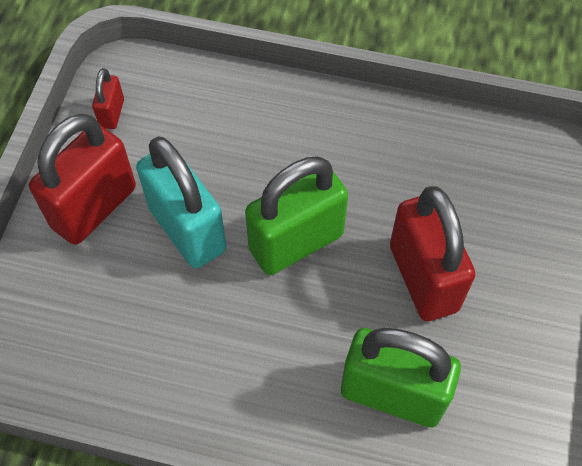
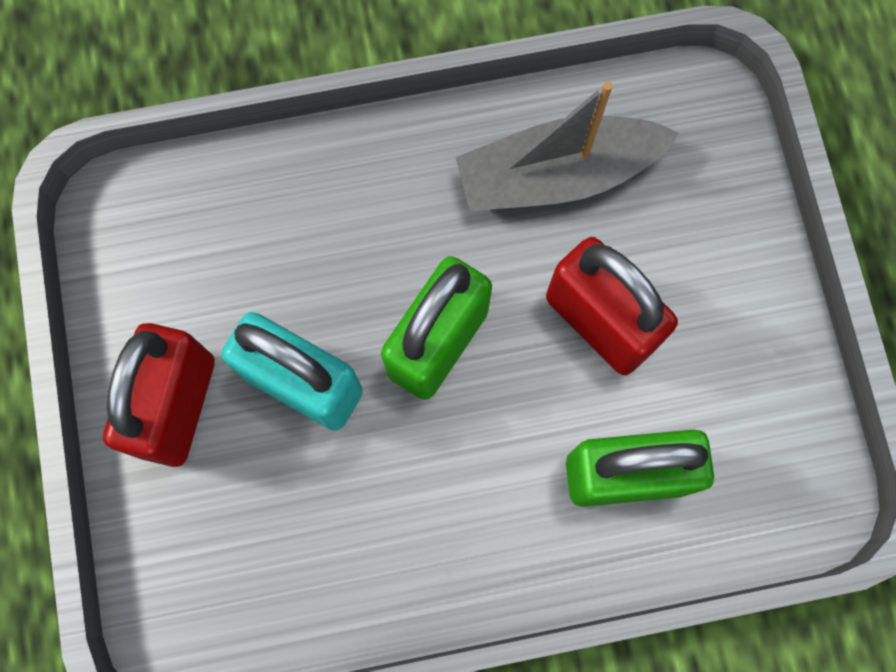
camera: 25 degrees left, 15 degrees up
red padlock [92,68,124,129] -> none
none -> grey boat [456,81,680,211]

